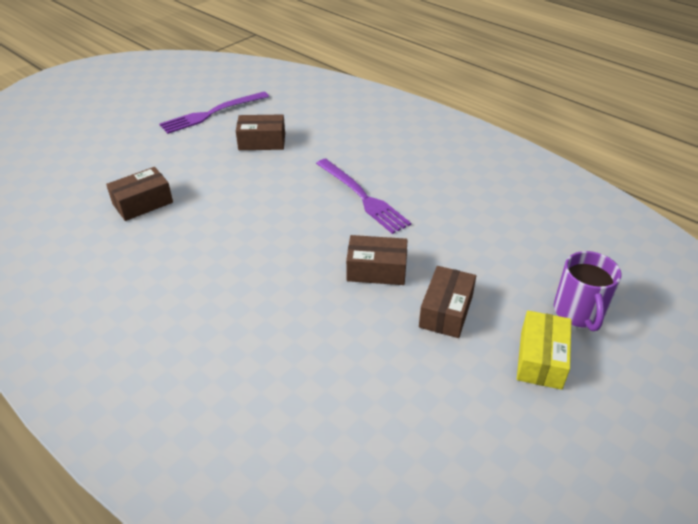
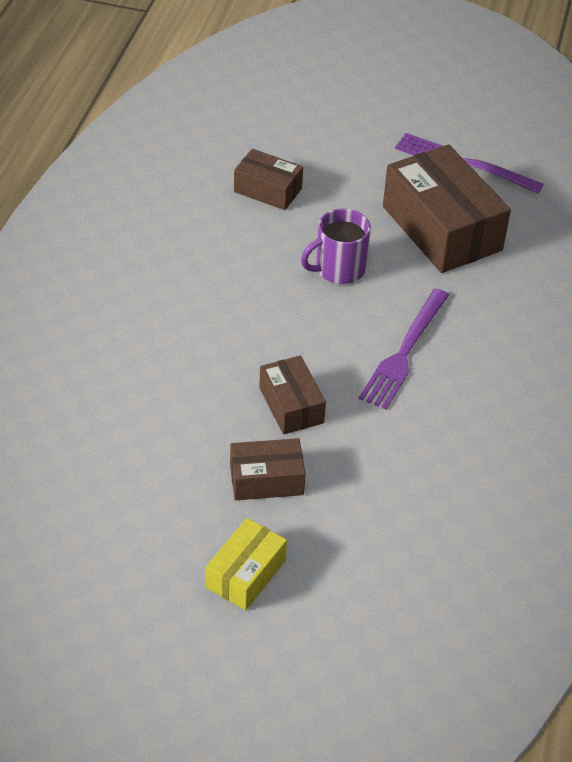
camera: 60 degrees right, 5 degrees up
brown box [236,114,285,150] -> brown box [383,144,511,273], size x1.88
yellow box [517,311,571,390] -> yellow box turned 45 degrees counterclockwise [206,518,287,610]
purple mug [554,251,622,331] -> purple mug moved to [301,209,371,284]

